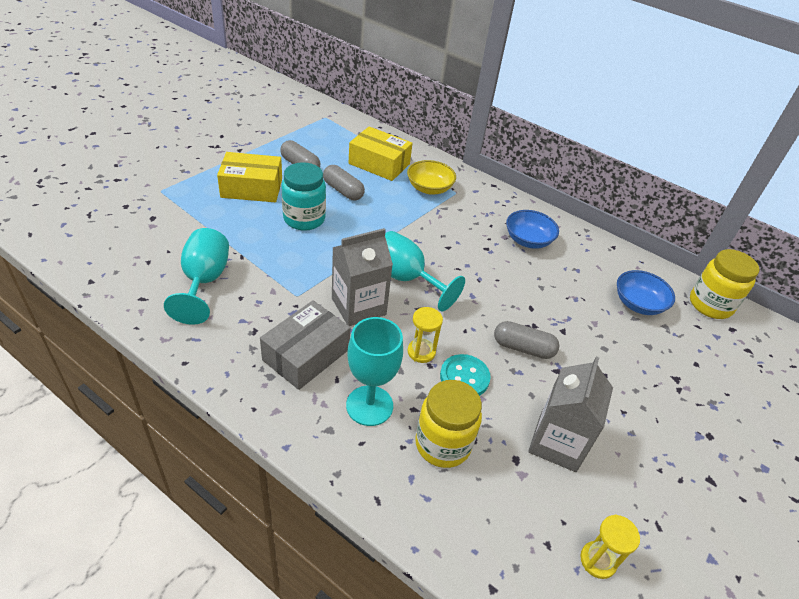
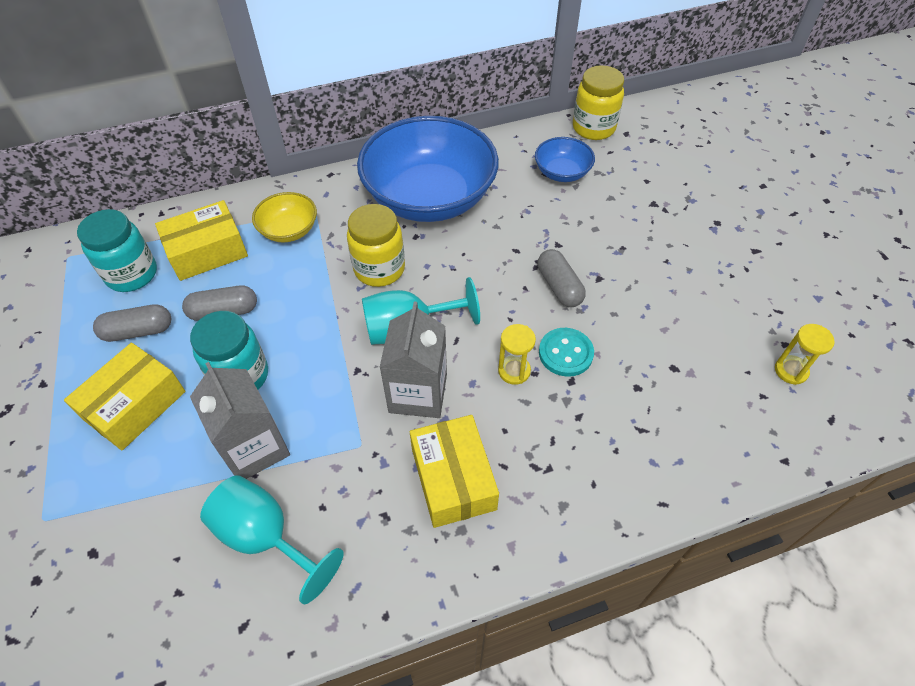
camera: 50 degrees left, 10 degrees up
grey box [260,300,351,390] -> yellow box [410,415,499,528]
turquoise goblet [346,317,403,426] -> none
yellow jar [415,380,482,468] -> yellow jar moved to [347,204,405,287]
grey capsule [494,321,559,359] -> grey capsule turned 75 degrees counterclockwise [538,249,586,307]
blue bowl [506,210,559,249] -> blue bowl [357,116,499,222], size x2.21
grey carton [528,356,613,472] -> grey carton moved to [190,362,290,479]
none -> turquoise jar [77,209,157,292]

